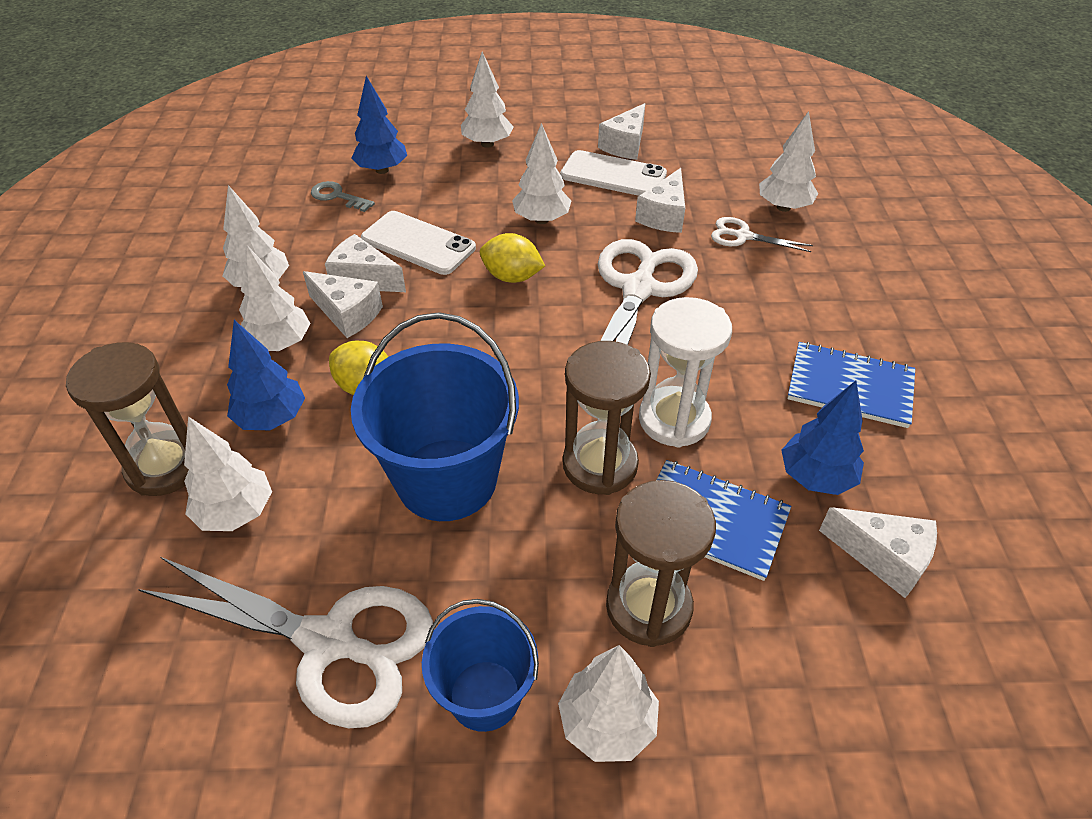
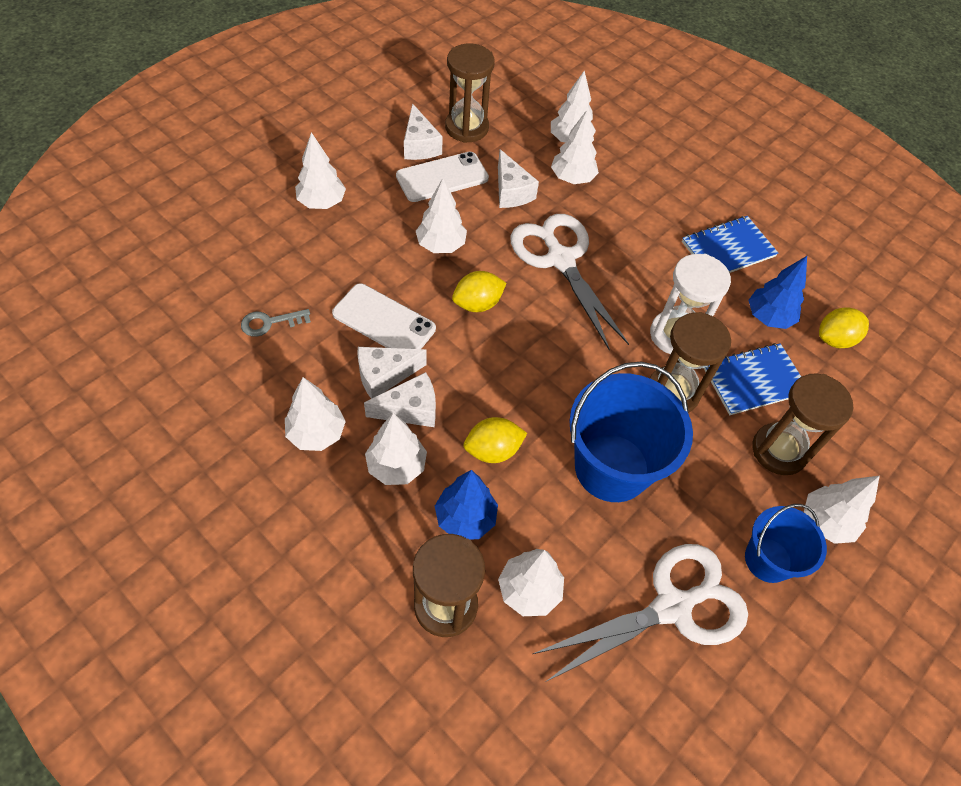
camera: 50 degrees left, 10 degrees up
blue tree [351,76,407,174] -> none
white phone [361,211,476,275] -> white phone turned 45 degrees clockwise [332,283,436,349]
white scissors [711,217,813,252] -> white tree [551,110,599,184]
white cheese [819,507,937,598] -> yellow lemon [819,307,869,348]
none -> brown hourglass [445,43,495,143]

